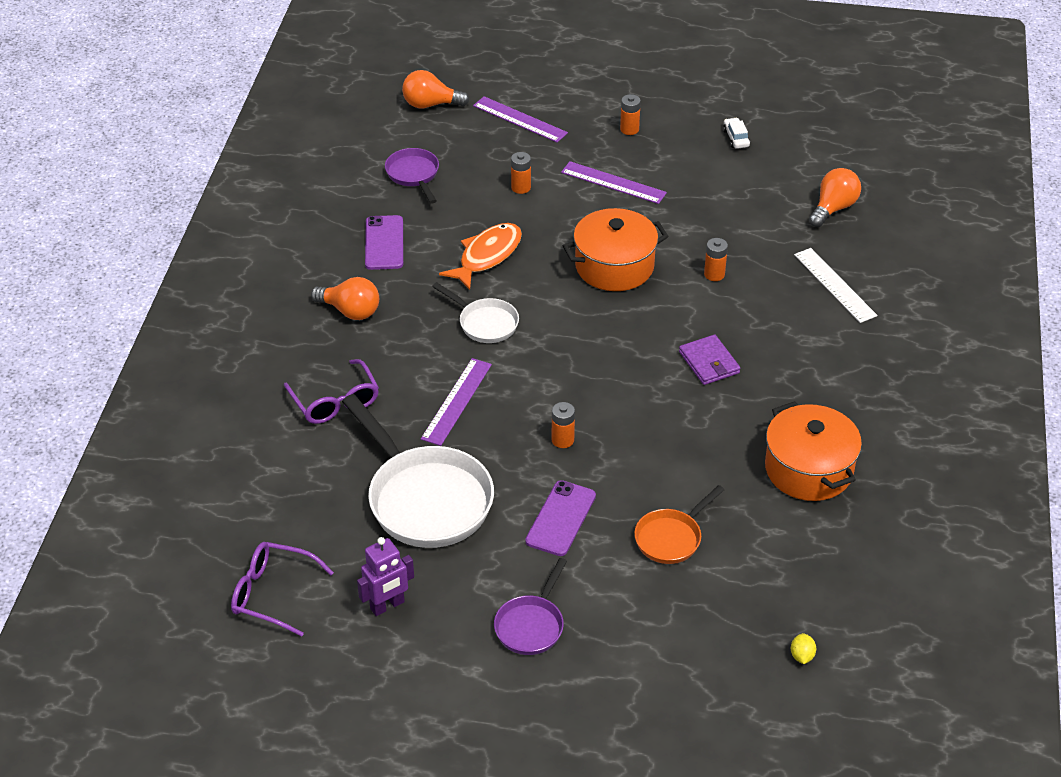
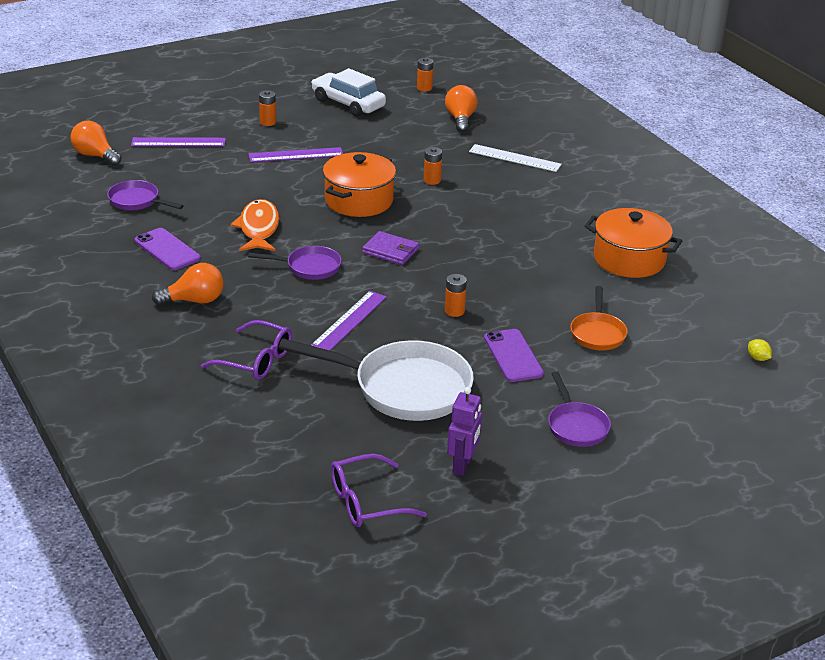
camera: 40 degrees left, 10 degrees down
orange light bulb [402,70,470,108] -> orange light bulb turned 75 degrees clockwise [70,121,122,166]
purple ruler [421,358,492,446] -> purple ruler turned 45 degrees clockwise [311,291,387,351]
white pan [432,282,519,343] -> purple pan [248,246,341,280]
orange battery [511,152,531,194] -> orange battery moved to [417,57,434,92]
purple wallet [679,335,740,385] -> purple wallet moved to [362,231,419,265]
white car [723,118,750,149] -> white car [311,68,386,117], size x2.20

